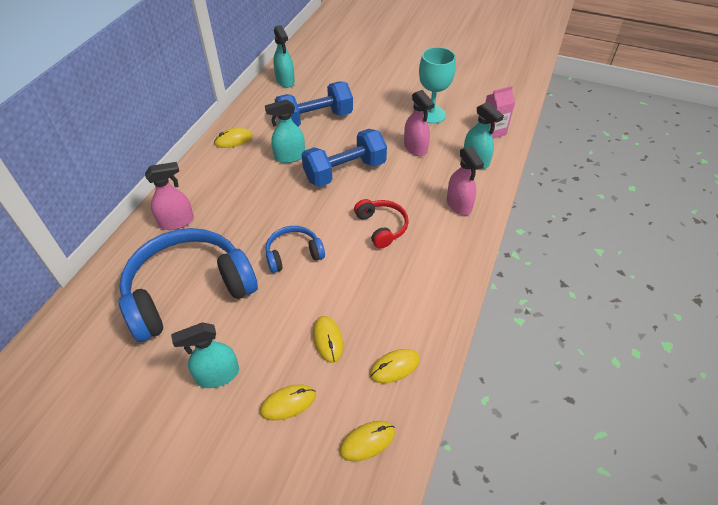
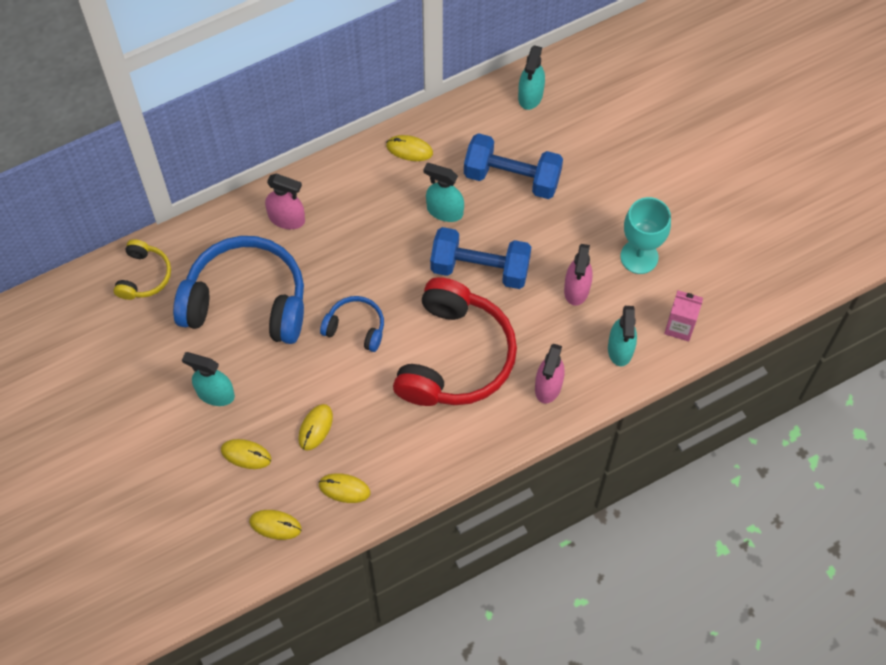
camera: 40 degrees right, 15 degrees up
red headphones [354,199,409,249] -> red headphones [393,277,517,406], size x2.07
none -> yellow headphones [113,239,171,300]

